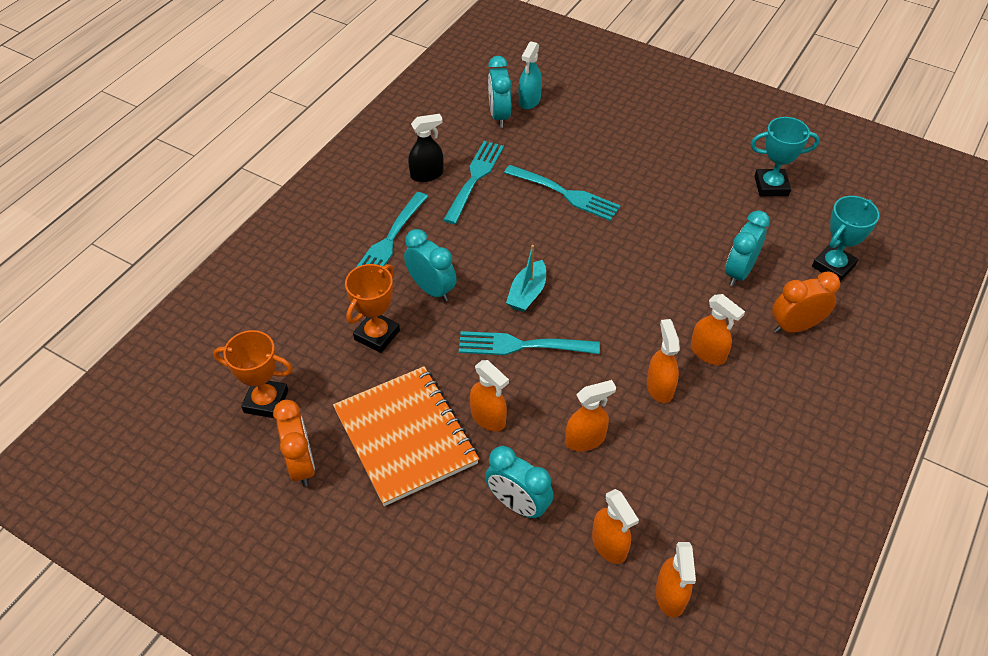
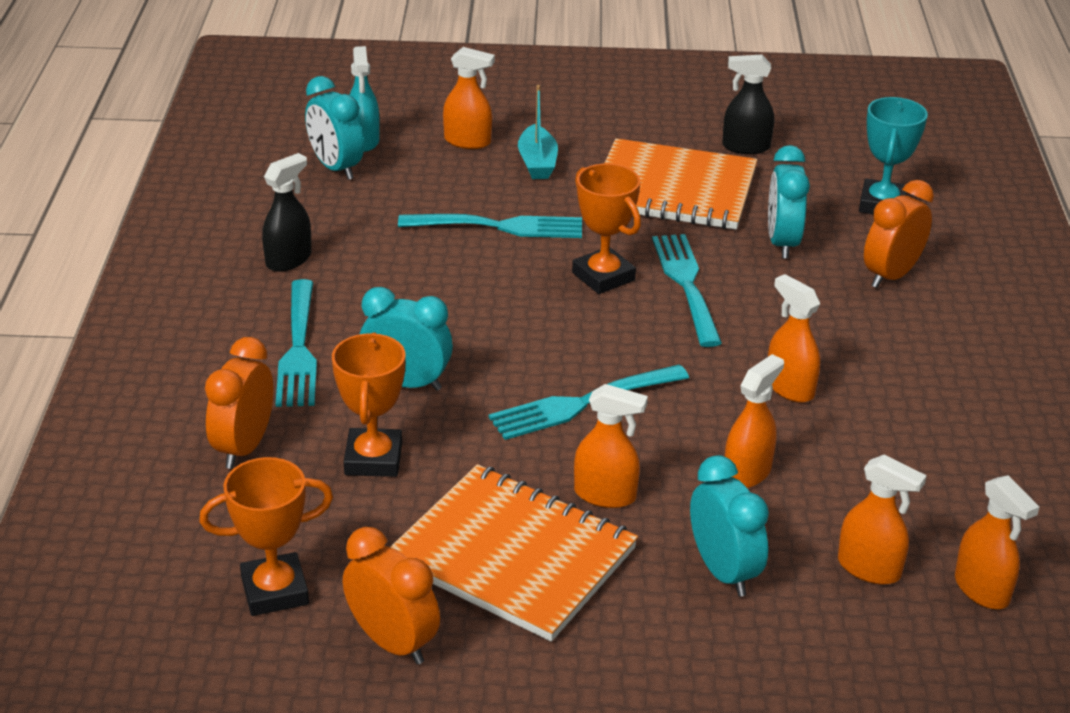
camera: 30 degrees left, 15 degrees down
turquoise fork [444,141,504,224] -> turquoise fork moved to [652,234,722,347]
turquoise clock [485,446,554,519] -> turquoise clock turned 120 degrees counterclockwise [690,455,769,597]
turquoise boat [506,245,546,312] -> turquoise boat moved to [518,85,558,179]
orange spray bottle [691,294,745,365] -> orange spray bottle moved to [443,47,495,149]
turquoise trophy [750,117,820,196] -> black spray bottle [722,55,774,154]
none -> orange clock [205,337,274,469]
none -> orange trophy [572,163,641,294]
none -> orange notebook [604,138,757,229]

